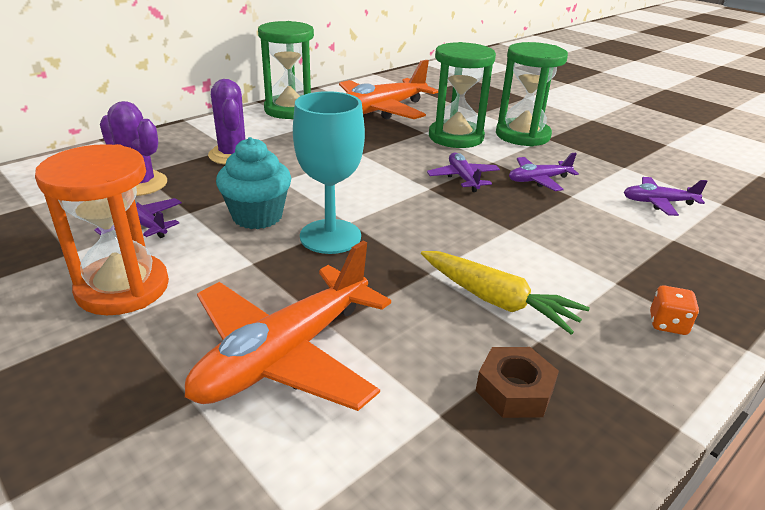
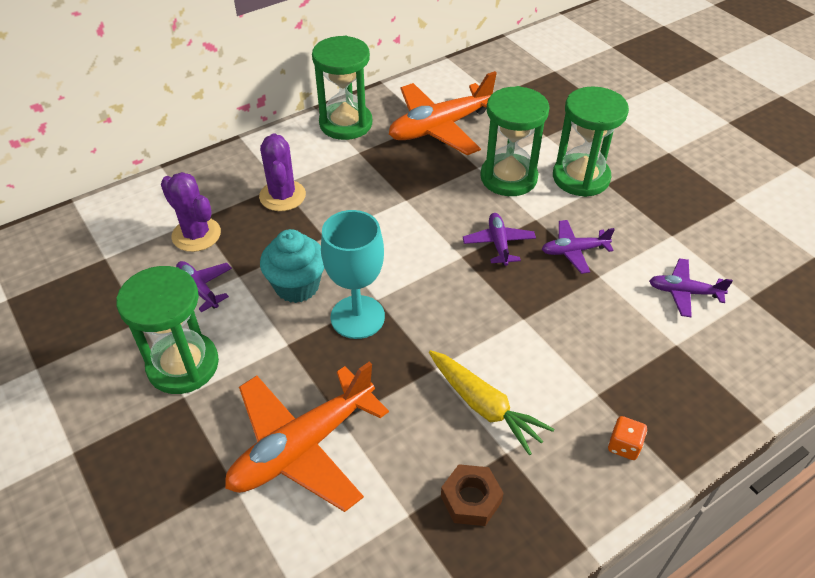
camera: 10 degrees right, 15 degrees up
orange hourglass [35,144,169,315] -> green hourglass [116,266,219,394]

